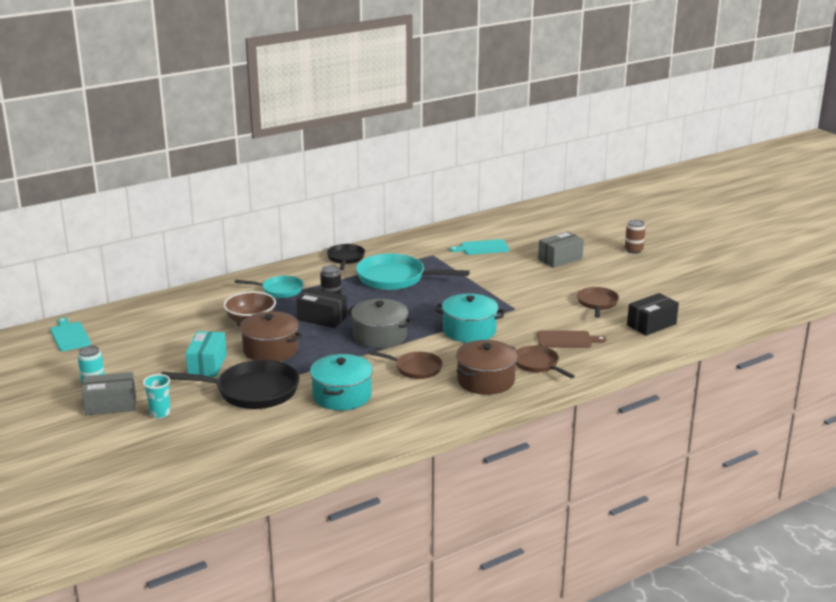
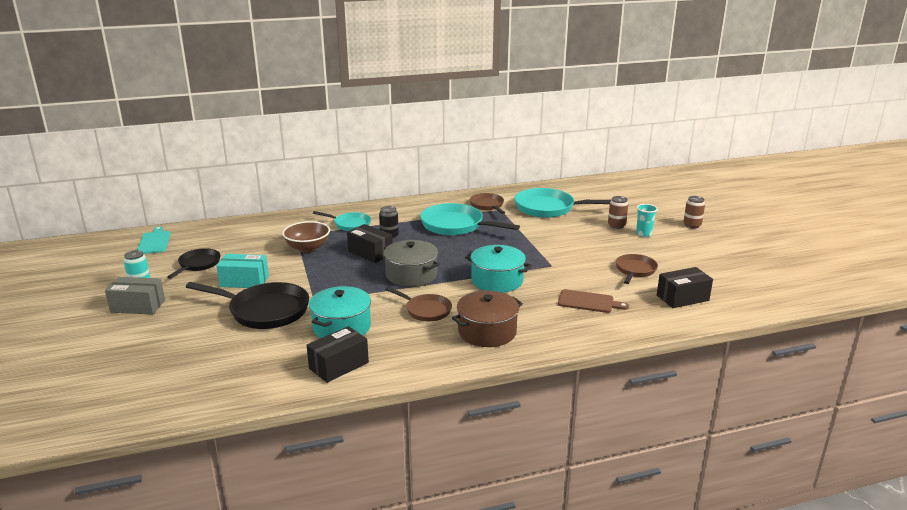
camera: 15 degrees right, 0 degrees up
turquoise cup [143,374,170,418] -> turquoise cup moved to [636,204,658,237]
turquoise box [186,331,227,377] -> turquoise box turned 75 degrees clockwise [216,254,269,288]
brown pot [237,311,303,361] -> none
black pan [327,244,365,270] -> black pan moved to [167,248,220,279]
turquoise cutting board [450,239,509,255] -> turquoise pan [514,188,611,218]
brown pan [516,346,575,378] -> brown pan moved to [470,193,505,214]
grey box [538,231,584,268] -> brown can [608,196,628,229]
none -> black box [307,326,369,383]

